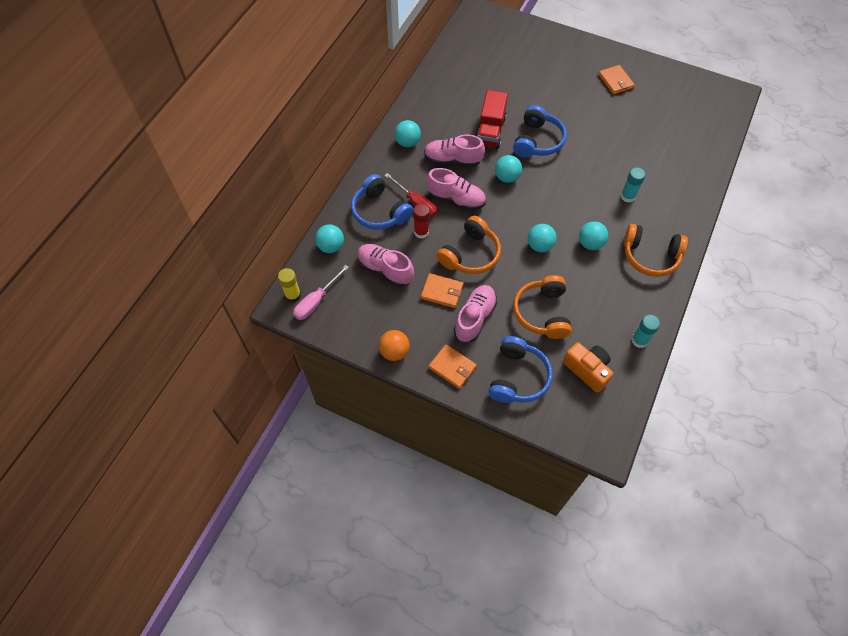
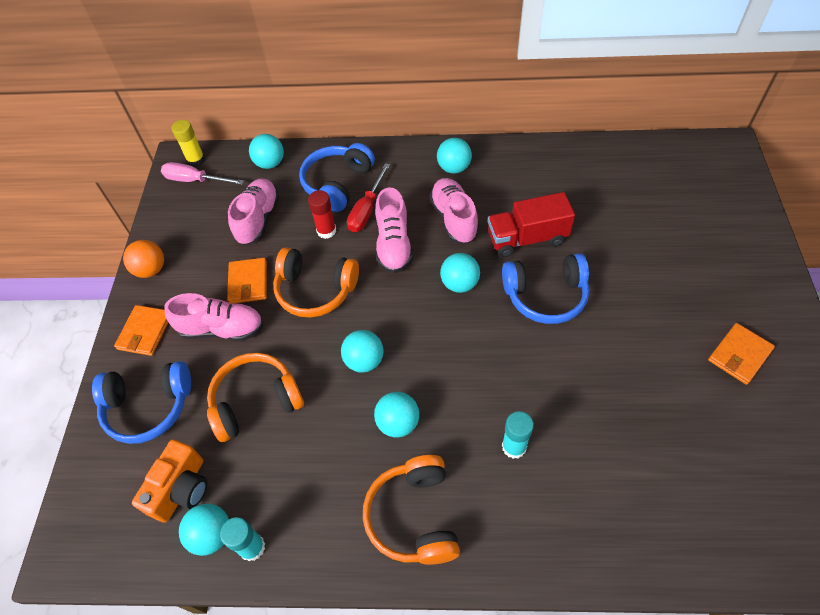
camera: 70 degrees right, 5 degrees down
none -> turquoise ball [179,504,229,556]

